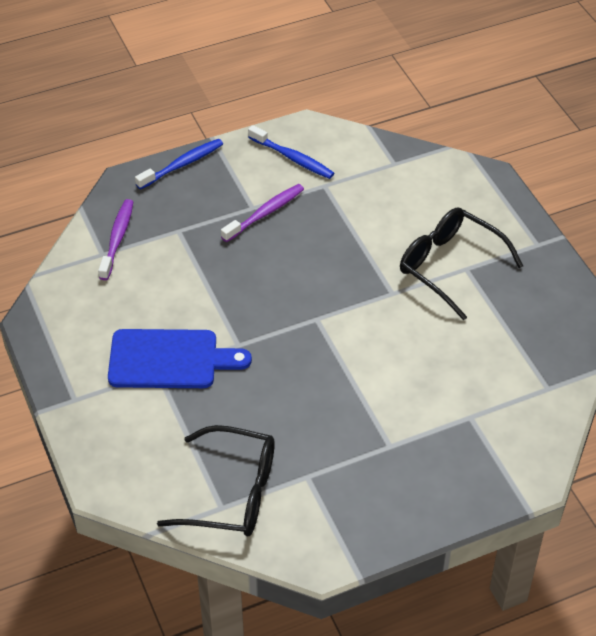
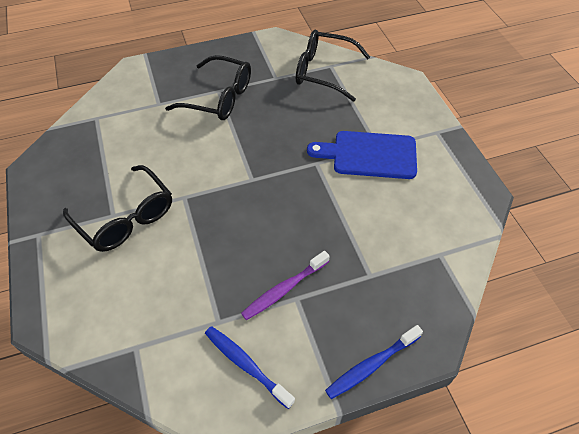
camera: 175 degrees left, 5 degrees up
purple toothbrush [98,199,133,280] -> none
none -> black glasses [165,55,251,120]

